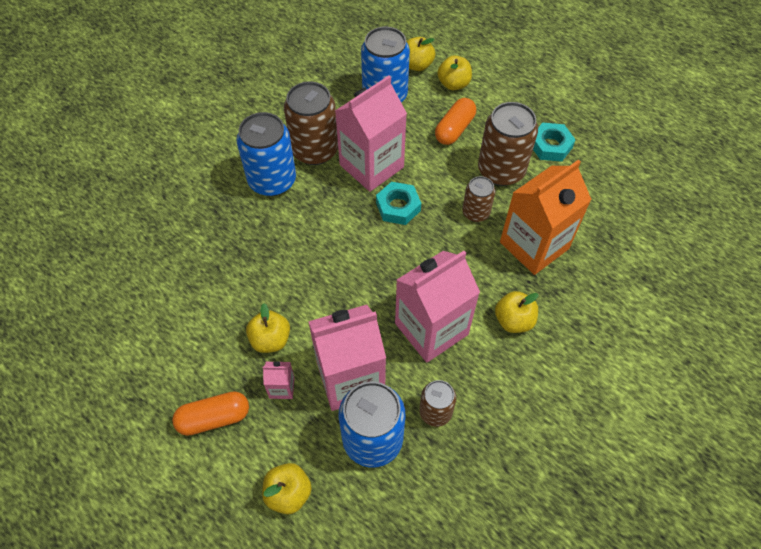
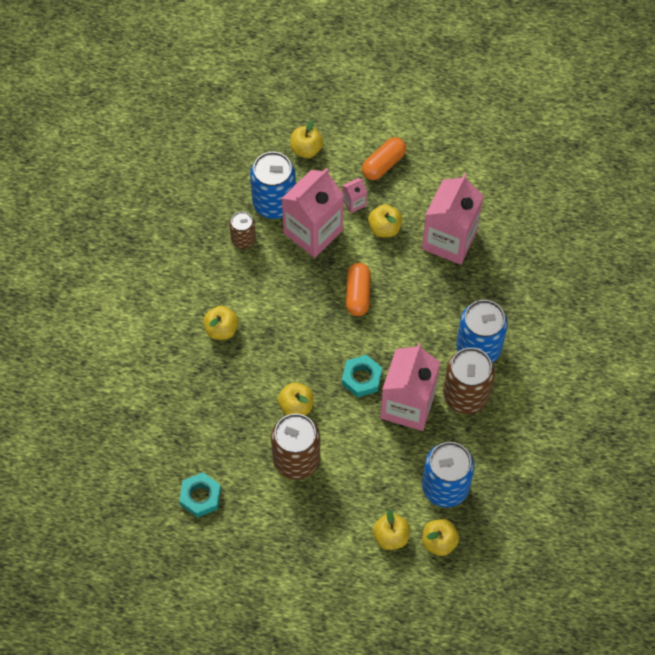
camera: 150 degrees right, 5 degrees up
pink carton [395,251,480,363] -> pink carton moved to [422,173,483,265]
orange capsule [435,98,476,145] -> orange capsule moved to [346,263,371,316]
brown can [462,176,495,222] -> yellow apple [278,383,314,416]
orange carton [500,160,592,275] -> none
turquoise nut [533,123,576,162] -> turquoise nut moved to [179,472,221,518]

